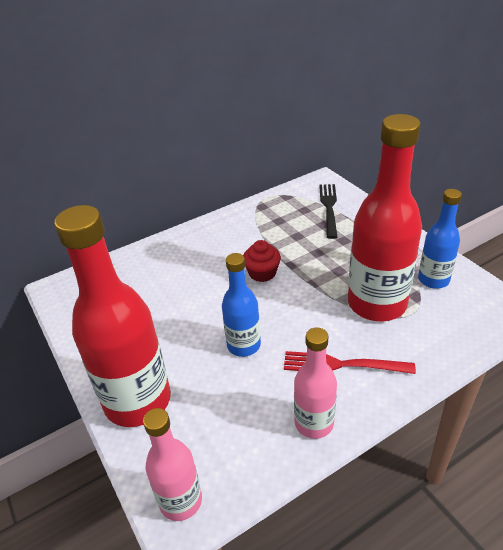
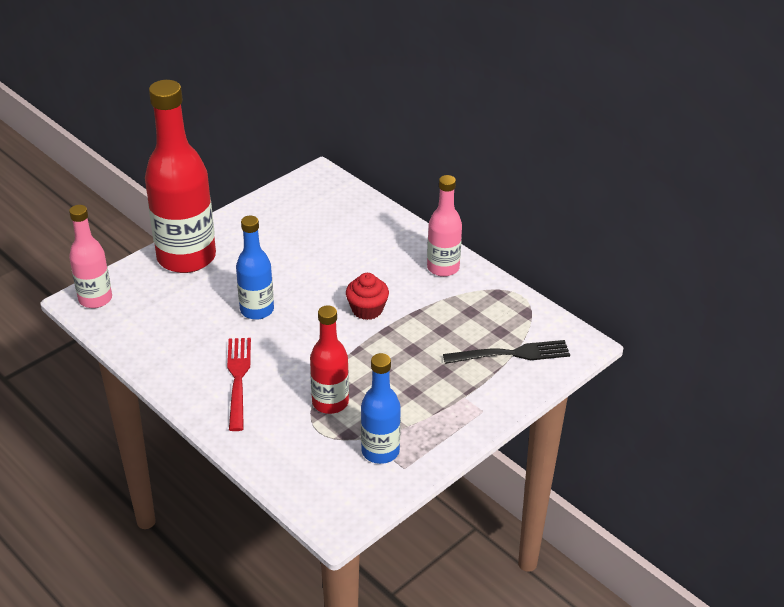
camera: 75 degrees right, 0 degrees up
pink bottle [294,327,337,439] -> pink bottle moved to [427,175,462,277]
red bottle [348,114,422,321] -> red bottle [310,305,349,414], size x0.55

